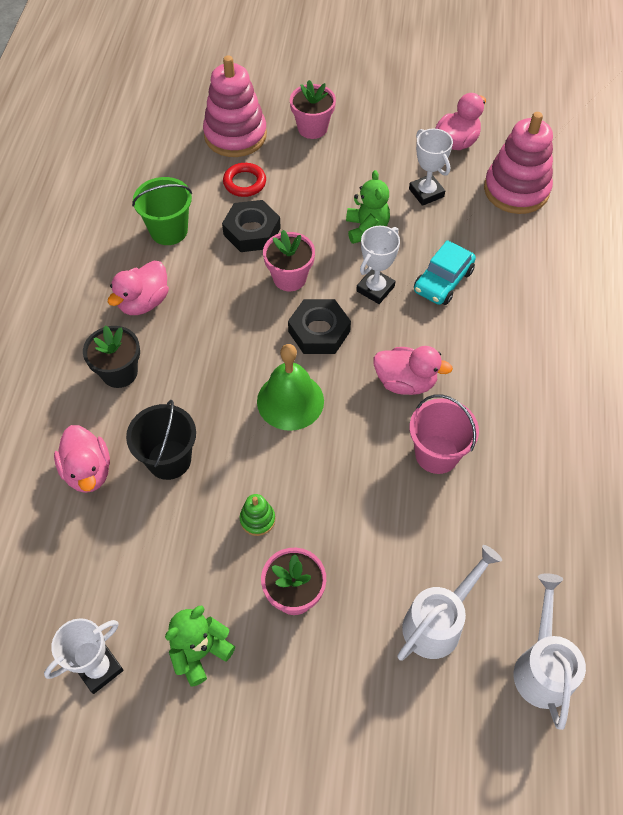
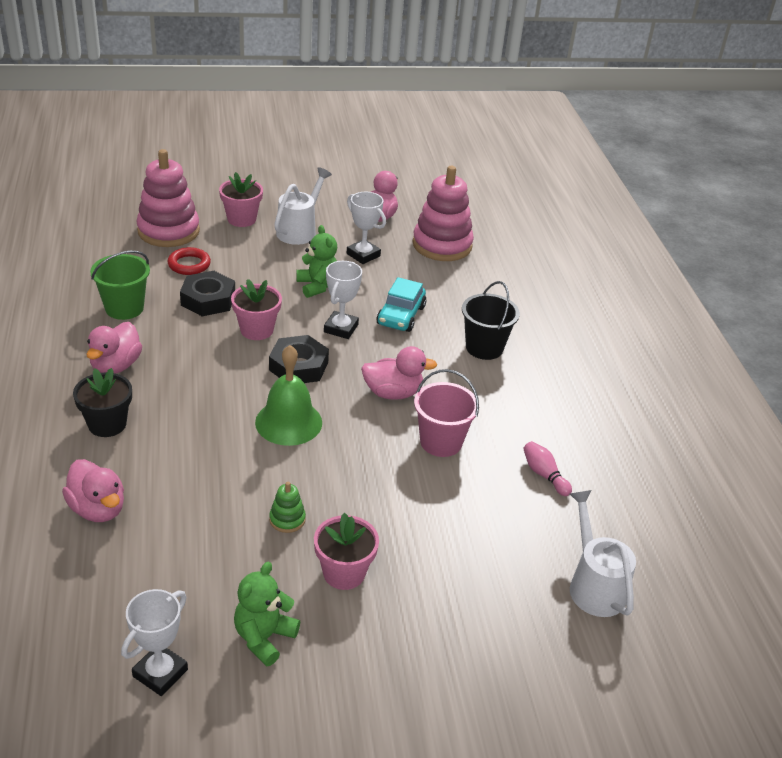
camera: 20 degrees left, 20 degrees down
black bucket [126,400,196,480] -> black bucket moved to [462,281,520,360]
white watering can [397,545,502,661] -> white watering can moved to [274,167,332,245]
none -> pink bowling pin [523,441,572,496]

